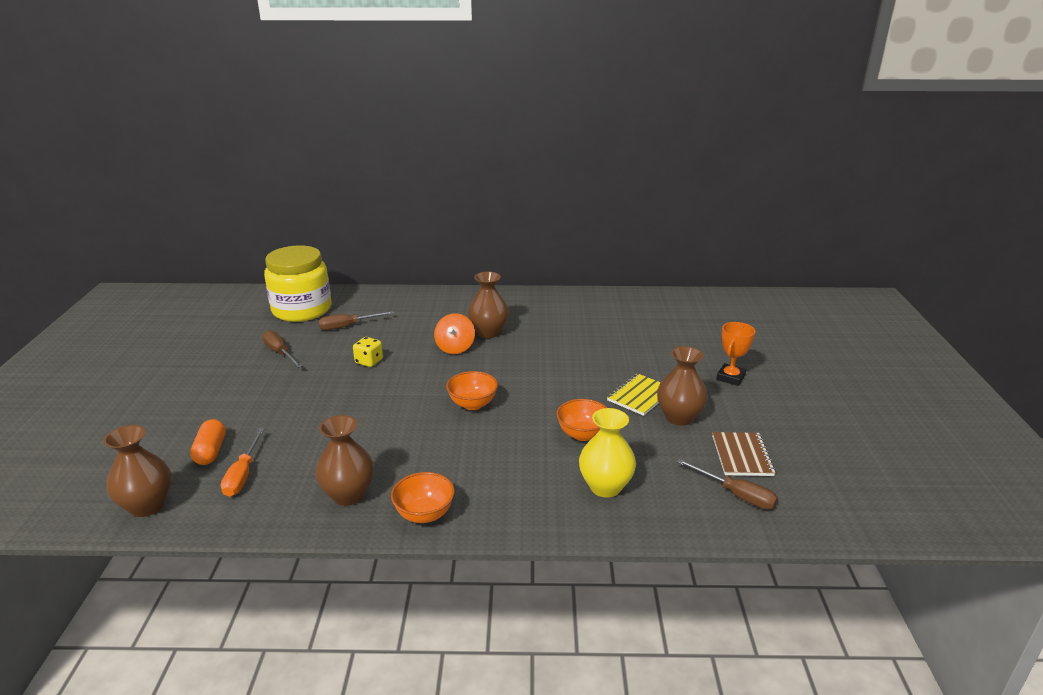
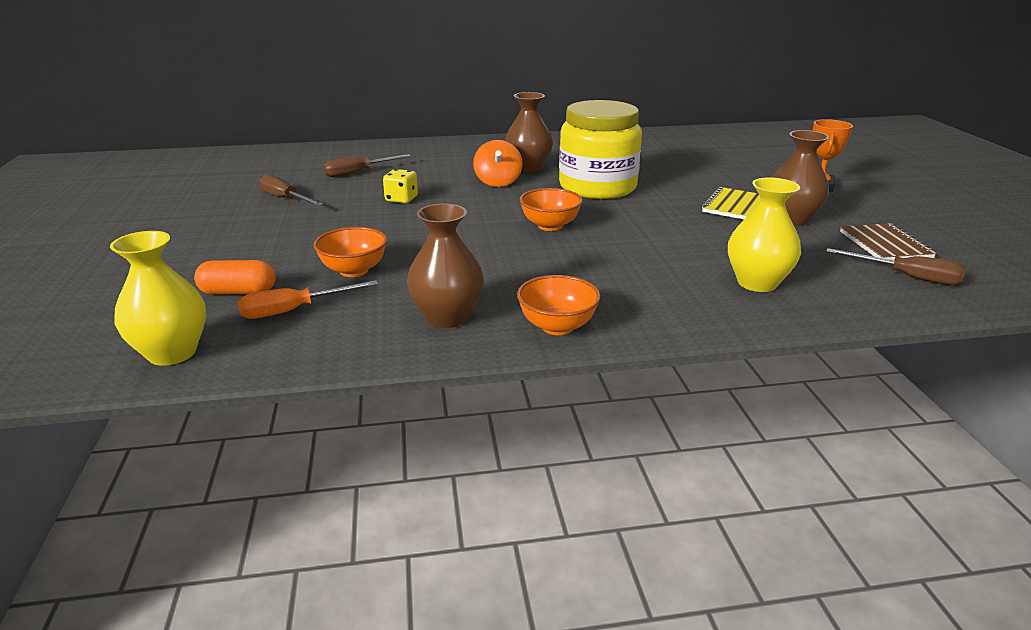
camera: 10 degrees left, 0 degrees up
brown vase [104,425,172,517] -> yellow vase [110,231,206,366]
orange capsule [190,419,226,465] -> orange capsule turned 75 degrees counterclockwise [194,260,276,295]
orange screwdriver [221,428,264,497] -> orange screwdriver turned 75 degrees clockwise [238,280,378,319]
yellow jar [264,245,332,322] -> yellow jar moved to [559,100,642,199]
orange bowl [556,399,607,441] -> orange bowl moved to [314,227,387,277]

